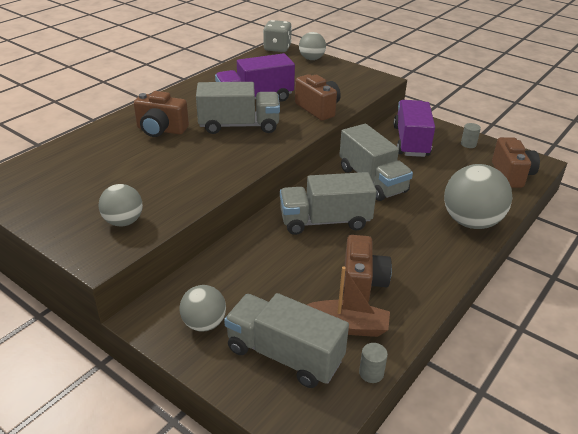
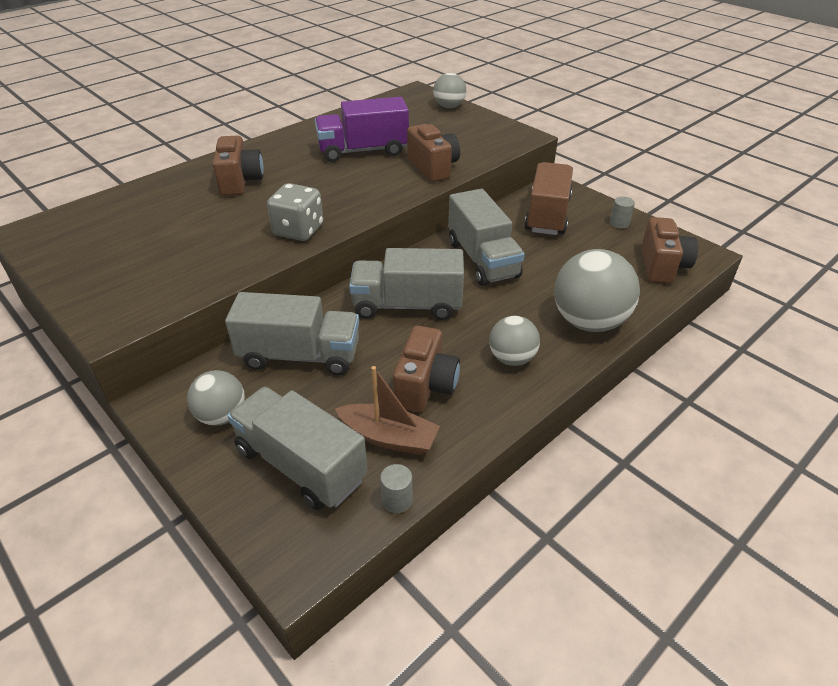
camera: 10 degrees right, 5 degrees up
grey ball [99,184,143,227] -> grey ball moved to [489,316,540,366]
brown camera [134,91,189,137] -> brown camera turned 120 degrees counterclockwise [212,136,264,196]
grey truck [196,82,280,134] -> grey truck moved to [225,292,359,375]
grey dice [263,20,292,52] -> grey dice moved to [267,183,323,241]
purple truck [394,100,435,157] -> brown truck [524,162,573,235]

